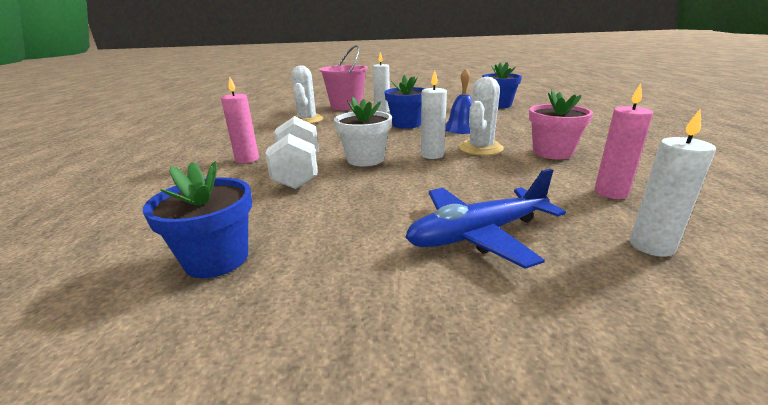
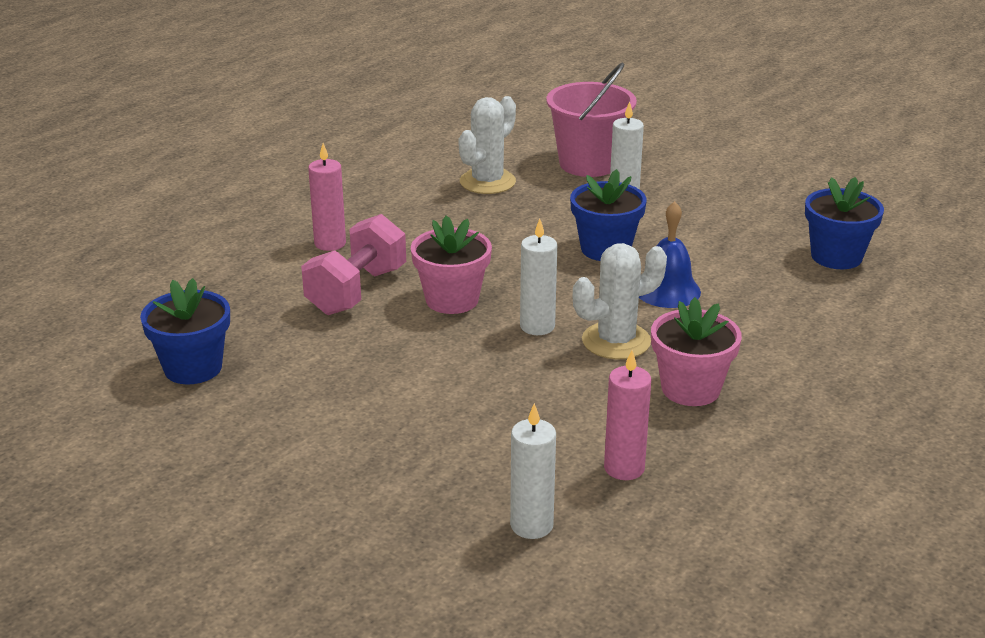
camera: 35 degrees right, 5 degrees up
white dumbbell [265,116,319,189] -> pink dumbbell [301,214,406,315]
white flower pot [334,97,392,166] -> pink flower pot [411,216,492,314]
blue plane [405,169,566,269] -> none

